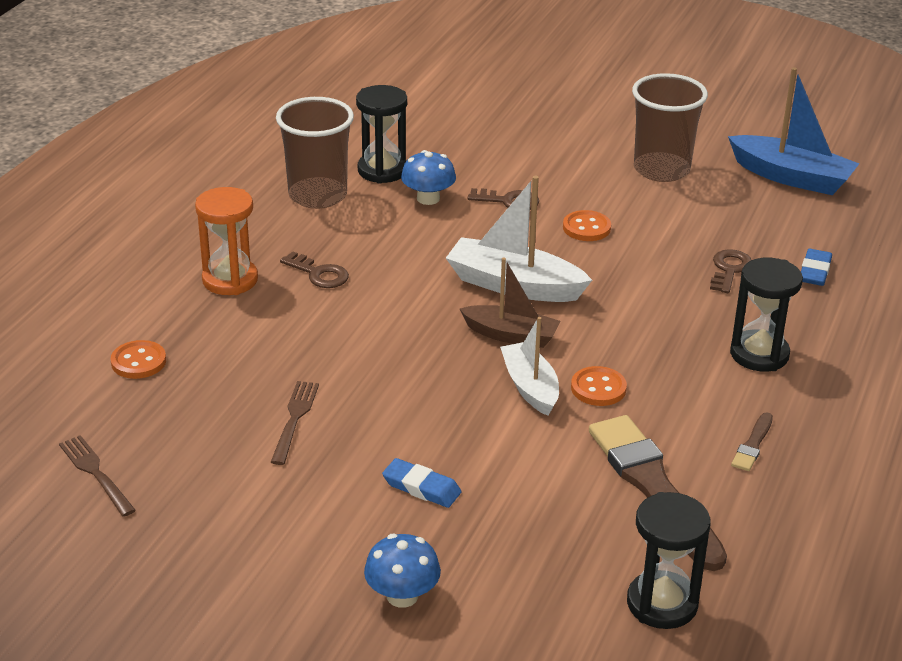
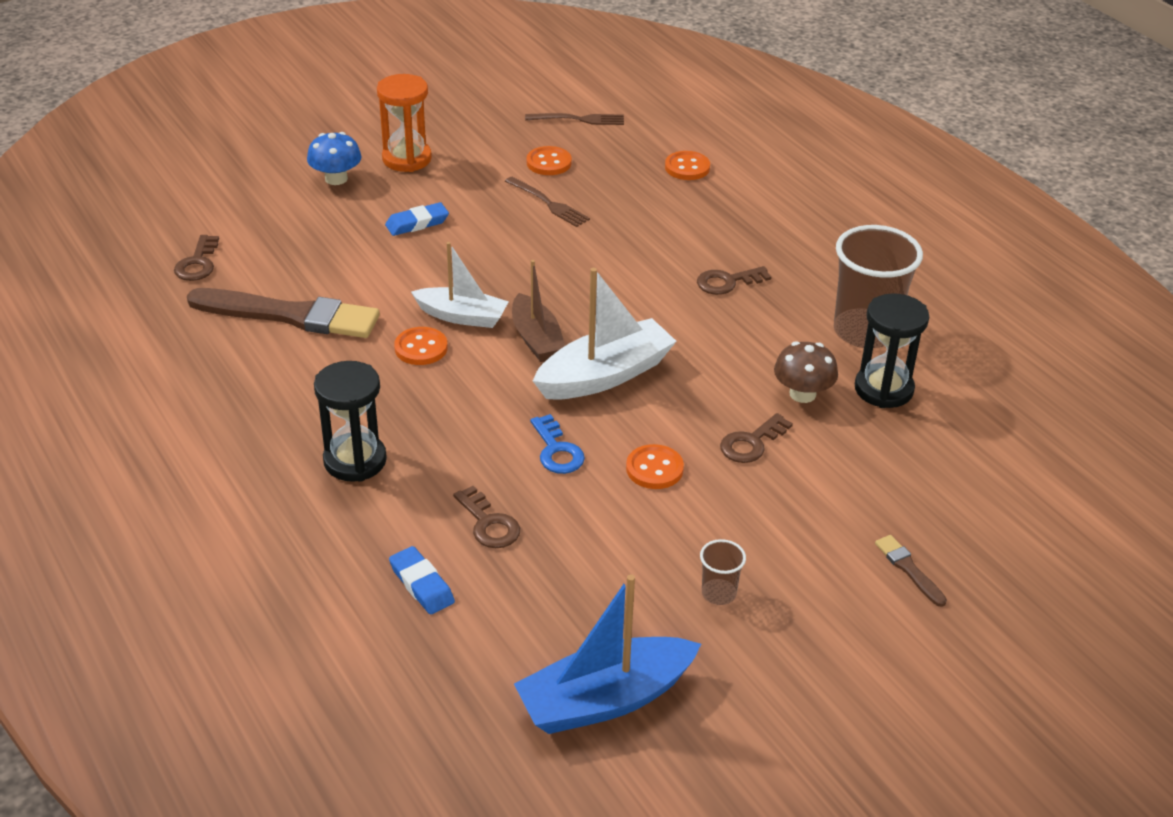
camera: 125 degrees right, 5 degrees up
orange hourglass [195,187,258,295] -> orange hourglass moved to [377,74,432,172]
blue mushroom [401,150,456,205] -> brown mushroom [774,341,838,403]
brown boat [460,257,561,348] -> brown boat turned 75 degrees counterclockwise [512,260,565,362]
black hourglass [627,492,711,629] -> brown key [174,235,219,281]
brown cup [632,73,708,182] -> brown cup [700,539,746,605], size x0.45
brown brush [731,413,773,471] -> brown brush moved to [875,535,947,607]
none -> orange button [527,146,572,175]
none -> blue key [530,414,585,474]

